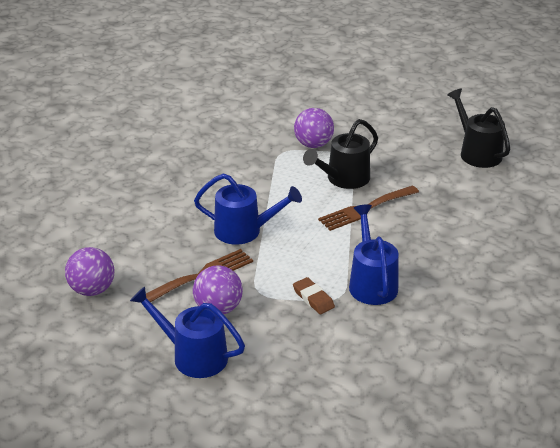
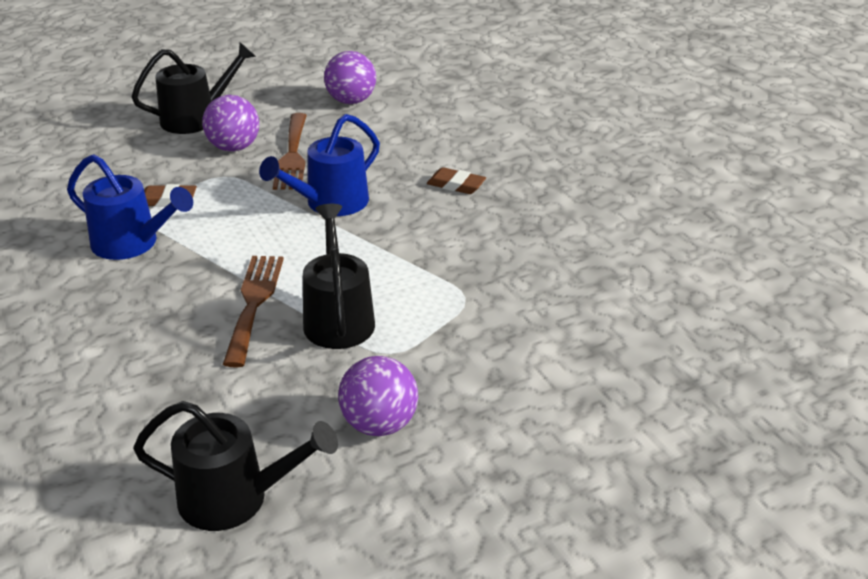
camera: 125 degrees right, 0 degrees up
blue watering can [130,286,245,378] -> black watering can [131,42,256,134]
purple ball [294,108,334,148] -> purple ball moved to [338,356,418,436]
none -> brown eraser [427,167,486,194]

